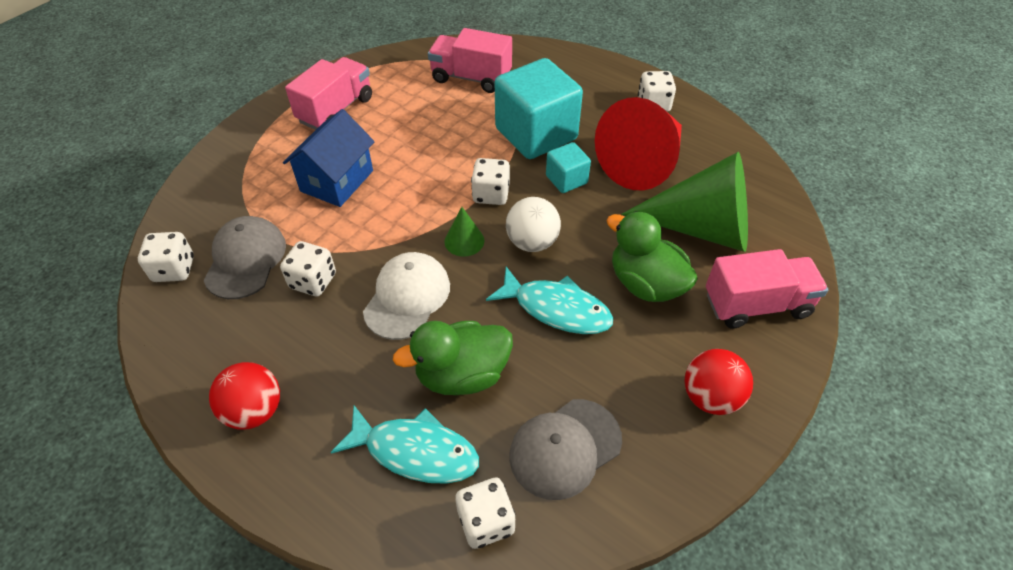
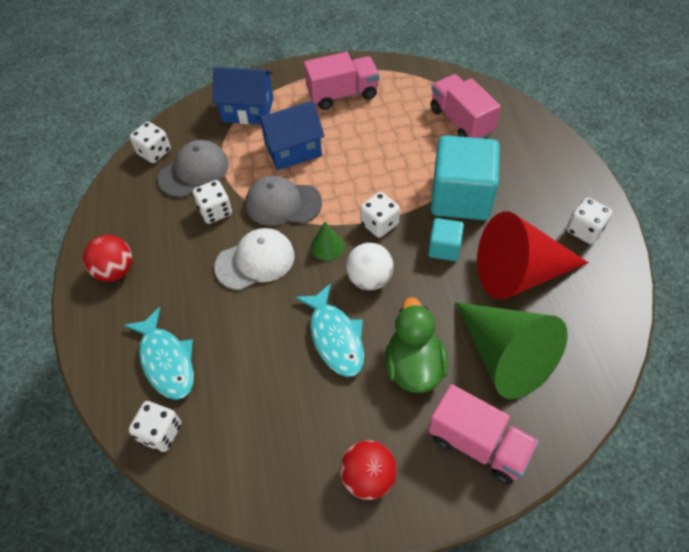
camera: 45 degrees right, 5 degrees up
green duck [393,321,513,395] -> none
grey cap [509,399,622,500] -> grey cap moved to [245,175,322,226]
none -> blue house [212,67,273,125]

